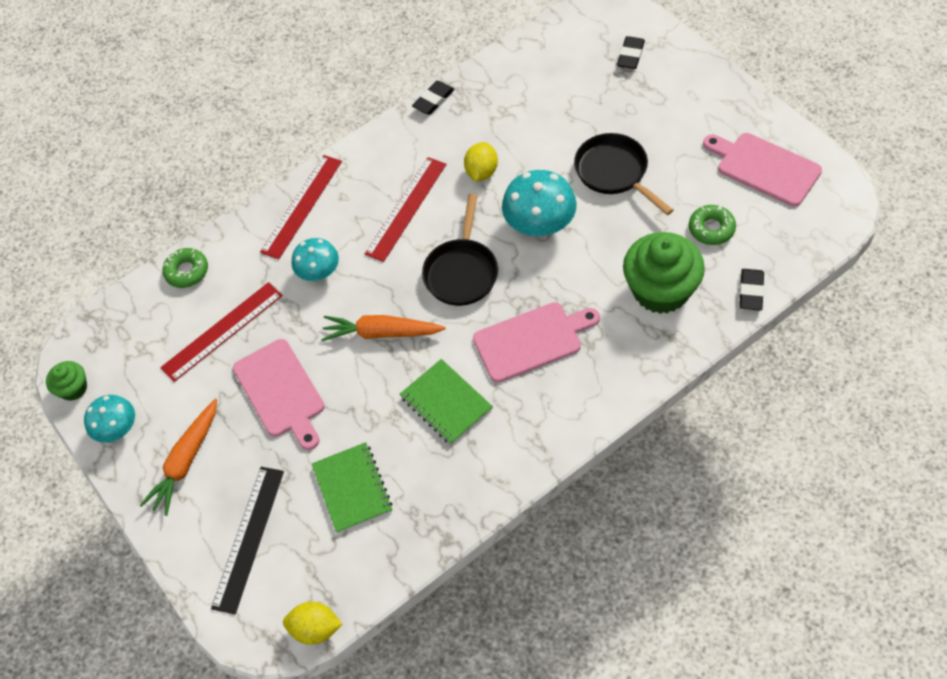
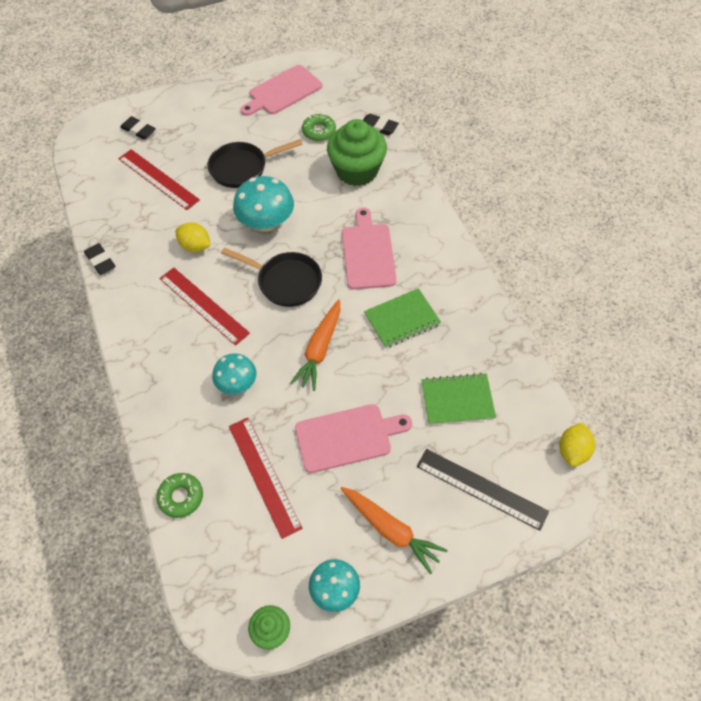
camera: 80 degrees left, 0 degrees up
red ruler [260,155,342,259] -> red ruler moved to [118,149,200,210]

